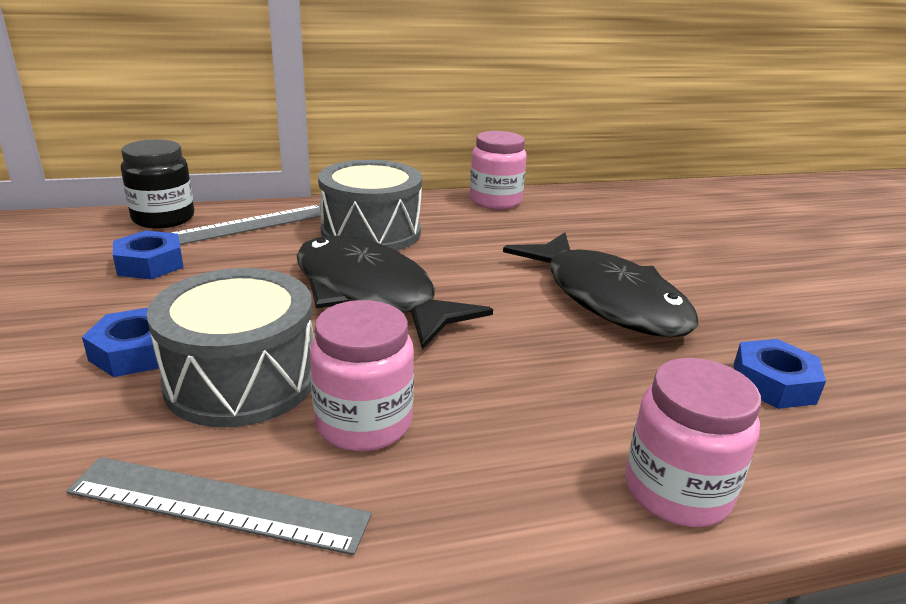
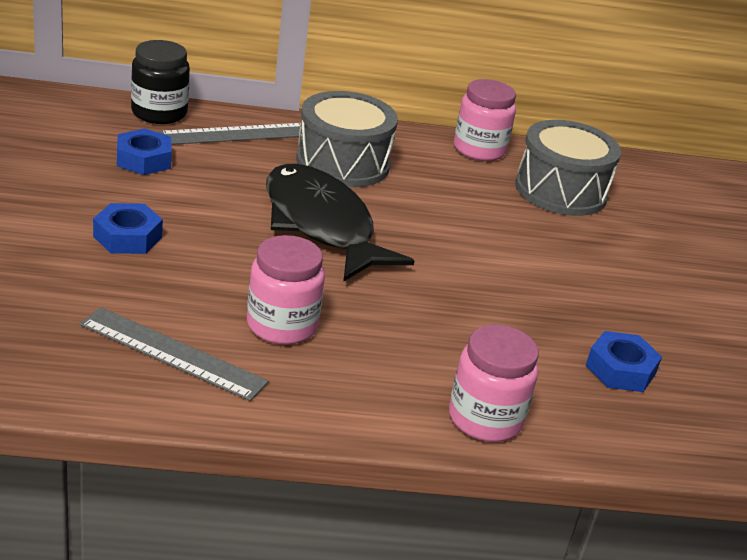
camera: 10 degrees right, 5 degrees up
grey drum [147,268,314,427] -> grey drum moved to [515,120,621,216]
black fish [503,232,699,338] -> none

